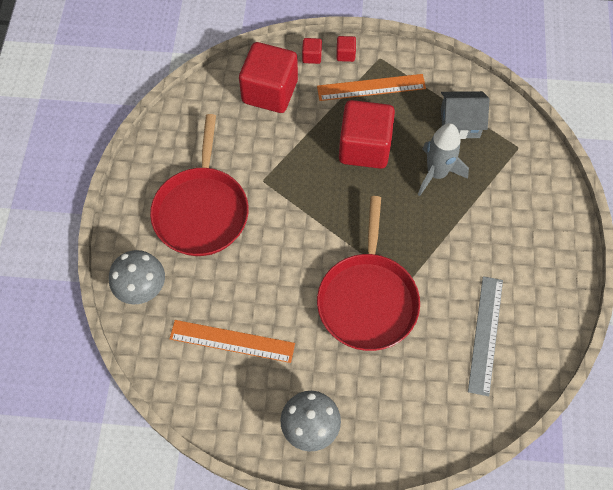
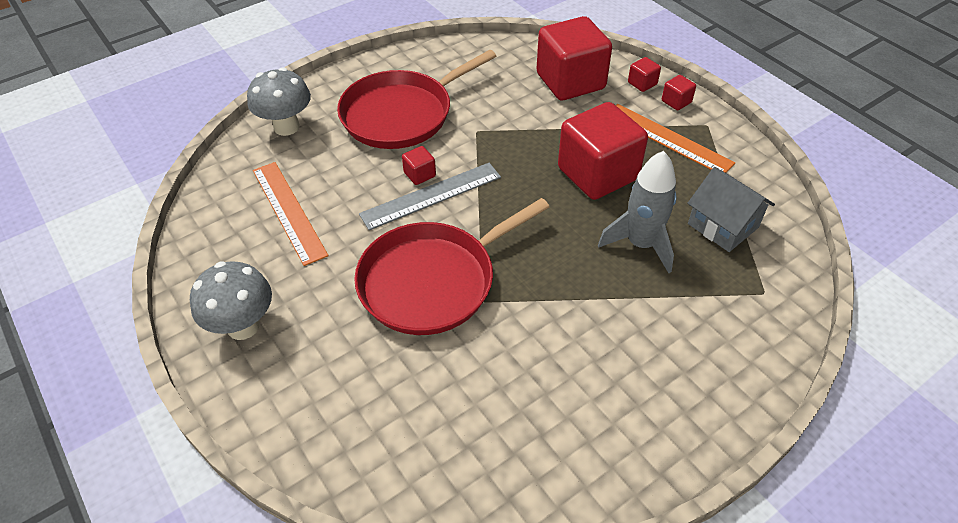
camera: 50 degrees right, 15 degrees down
grey ruler [468,276,503,396] -> grey ruler moved to [359,163,501,230]
none -> red cube [402,146,436,185]

